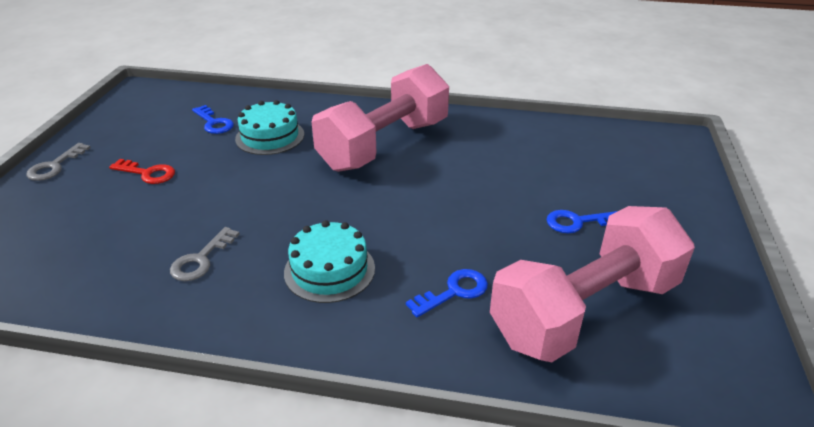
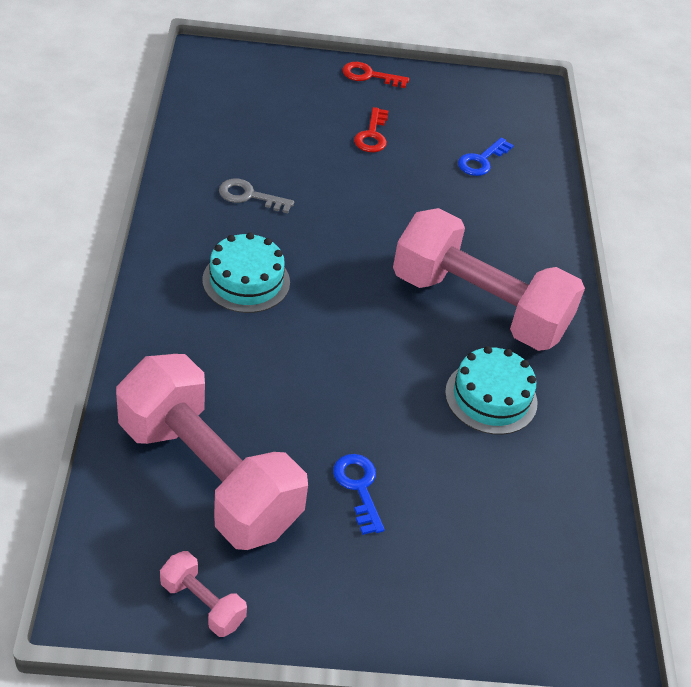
camera: 75 degrees right, 10 degrees up
grey key [26,143,91,181] -> red key [343,62,409,88]
turquoise cake [235,100,304,155] -> turquoise cake moved to [445,346,538,435]
blue key [406,269,488,317] -> none
none -> pink dumbbell [160,551,247,637]

